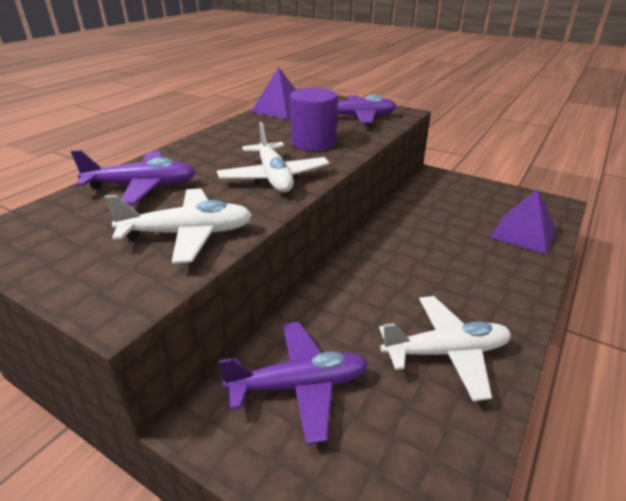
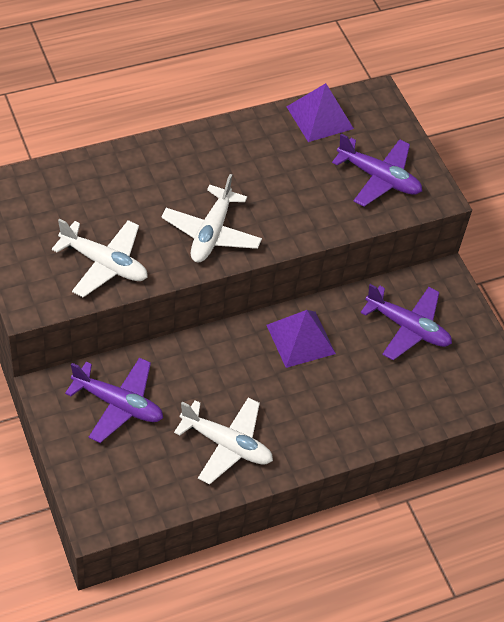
camera: 30 degrees right, 20 degrees up
purple plane [70,150,195,204] -> purple plane moved to [360,284,452,360]
purple cylinder [290,88,338,151] -> none
purple pyramid [490,189,556,254] -> purple pyramid moved to [267,310,336,368]

